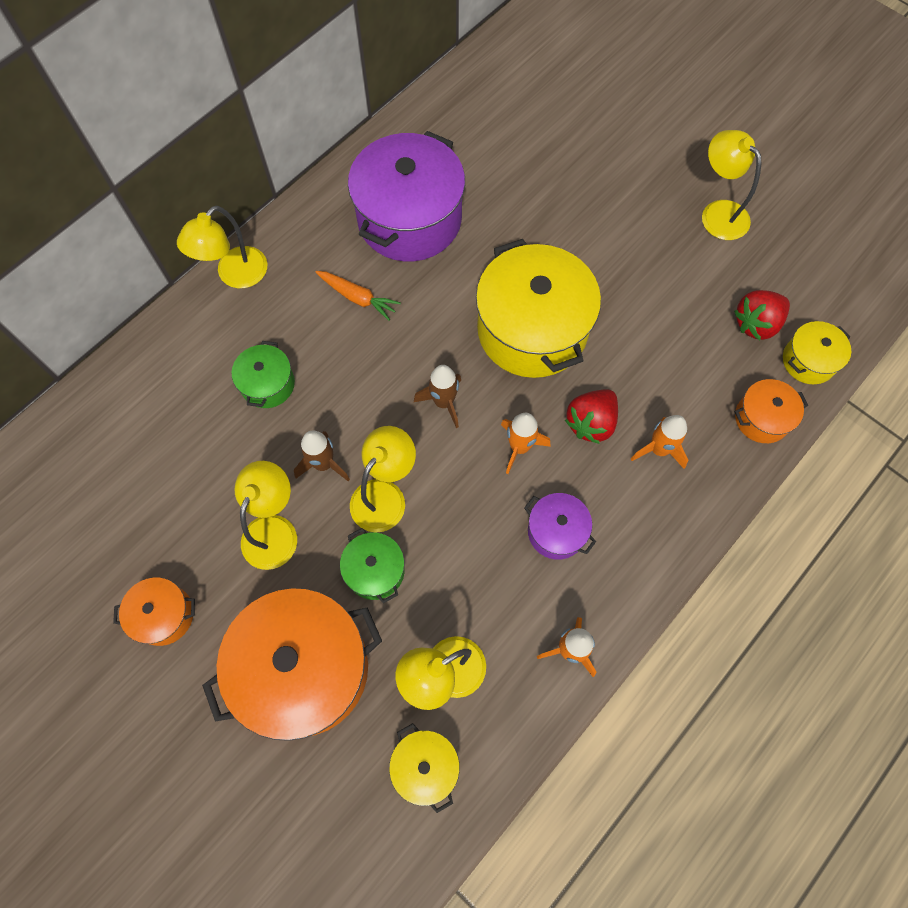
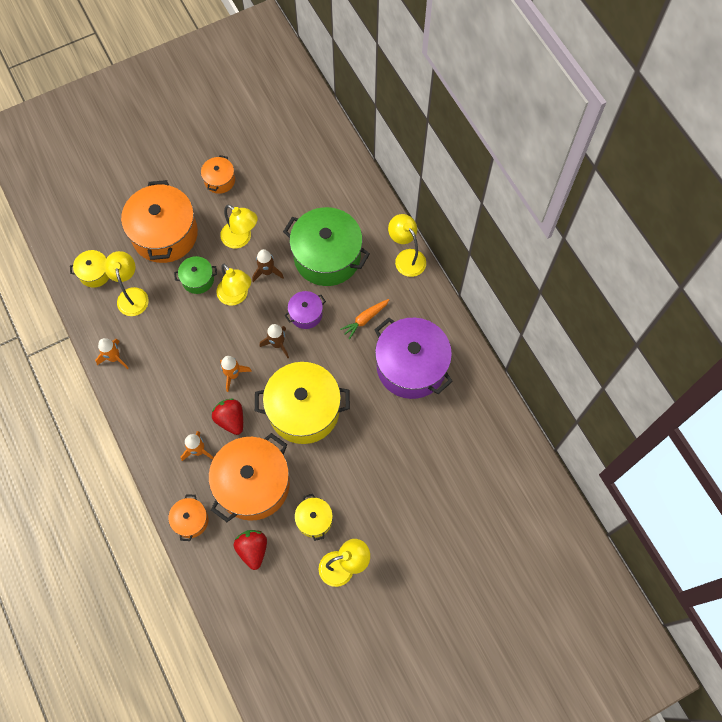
camera: 110 degrees right, 0 degrees up
green pot [232,341,295,408] -> green pot [283,207,370,286], size x2.09
purple pot [524,493,596,560] -> purple pot moved to [285,291,326,329]
yellow pot [783,321,851,384] -> yellow pot moved to [294,494,333,541]
none -> orange pot [209,433,290,522]

